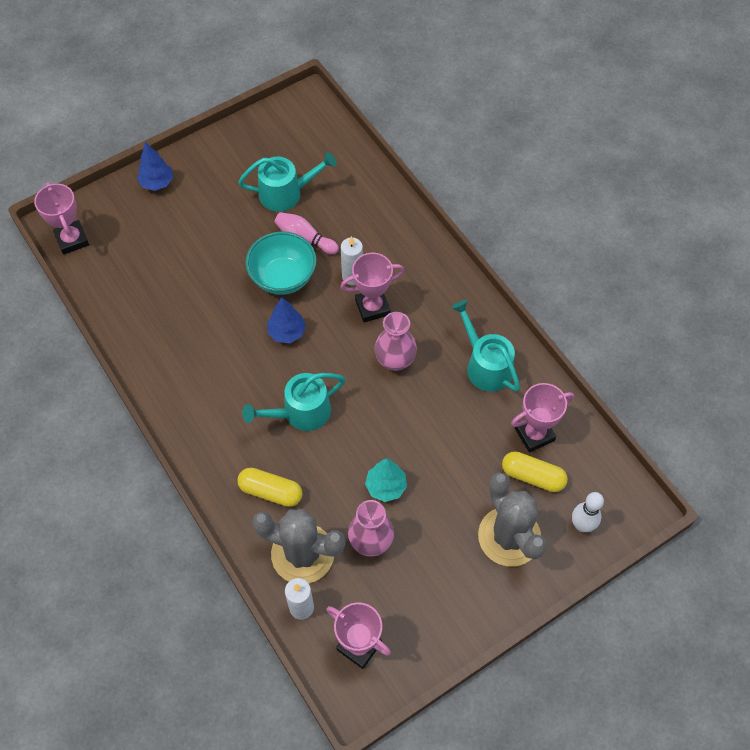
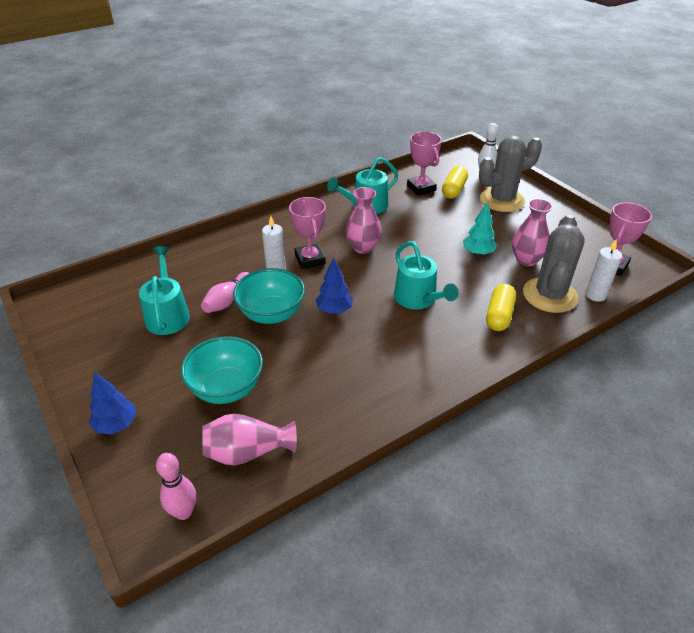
camera: 90 degrees left, 20 degrees down
pink trophy [34,182,89,255] -> pink bowling pin [156,453,196,520]
none -> turquoise bowl [181,336,263,404]
none -> pink vase [202,414,297,465]

